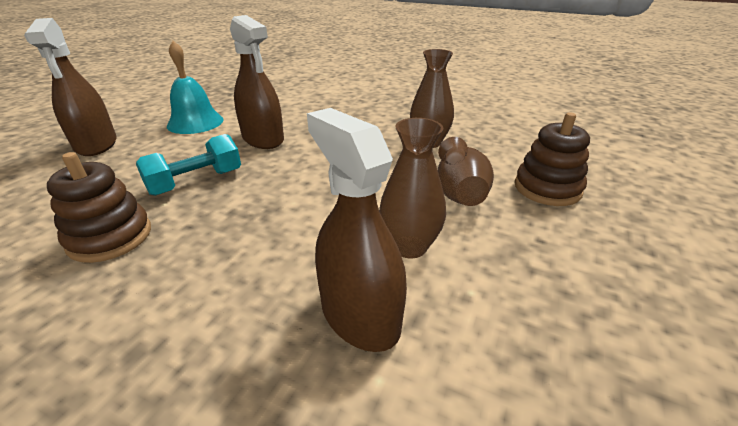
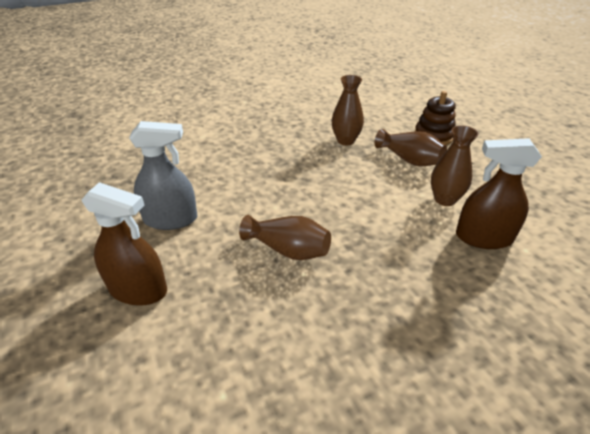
camera: 50 degrees left, 5 degrees up
brown stacking toy [47,152,151,263] -> none
turquoise dumbbell [136,134,241,196] -> brown vase [239,215,331,260]
turquoise bell [167,41,224,134] -> grey spray bottle [129,121,197,230]
brown spray bottle [230,15,284,149] -> none

